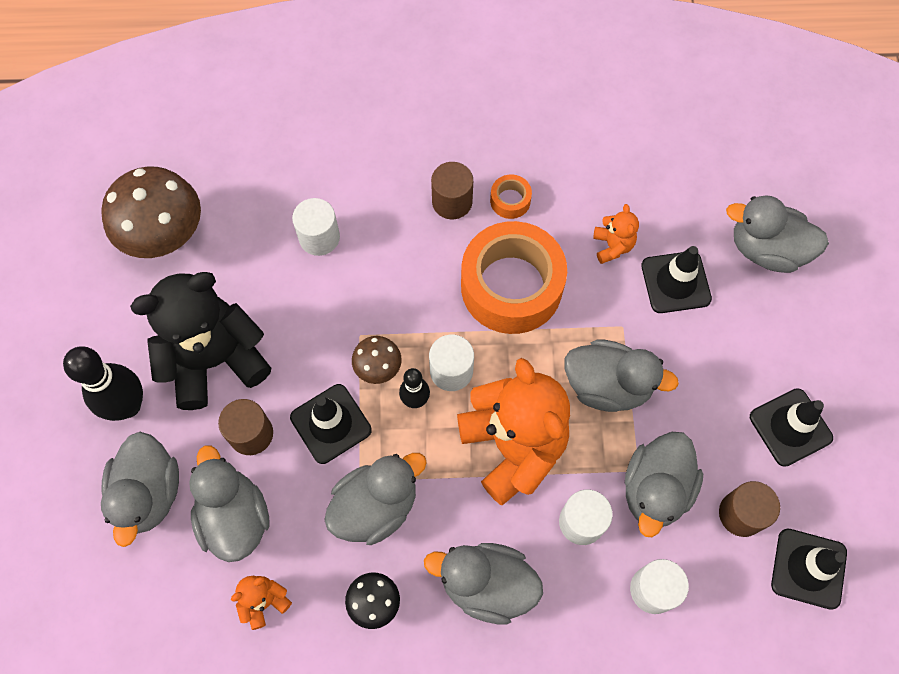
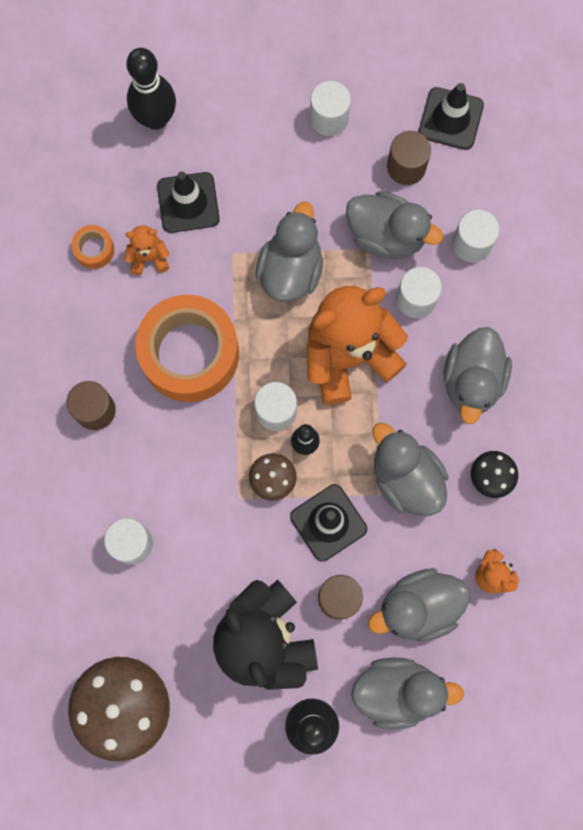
camera: 90 degrees left, 10 degrees up
orange tape [490,175,532,219] -> orange tape moved to [71,225,114,269]
grey duck [726,195,829,273] -> black bowling pin [127,48,176,130]
black traffic cone [750,388,833,467] -> white cylinder [310,81,351,136]

